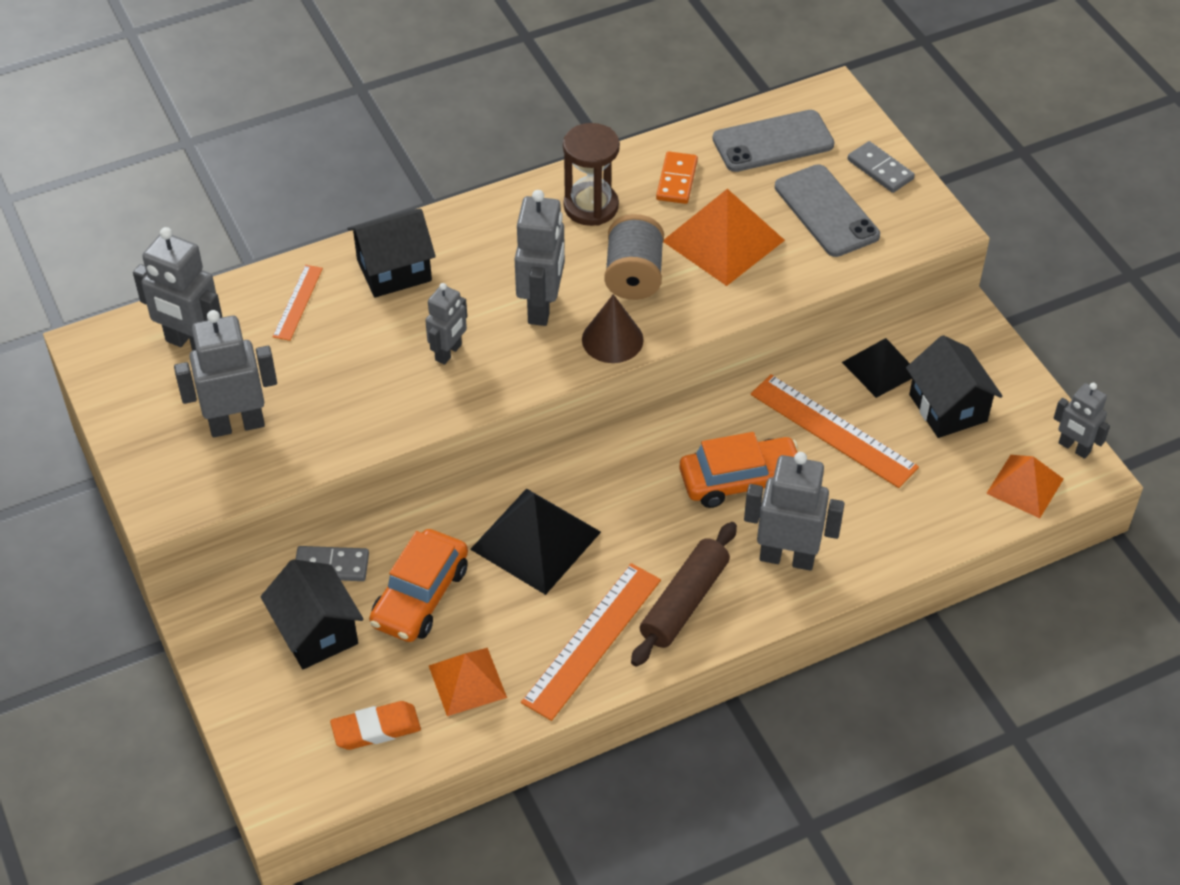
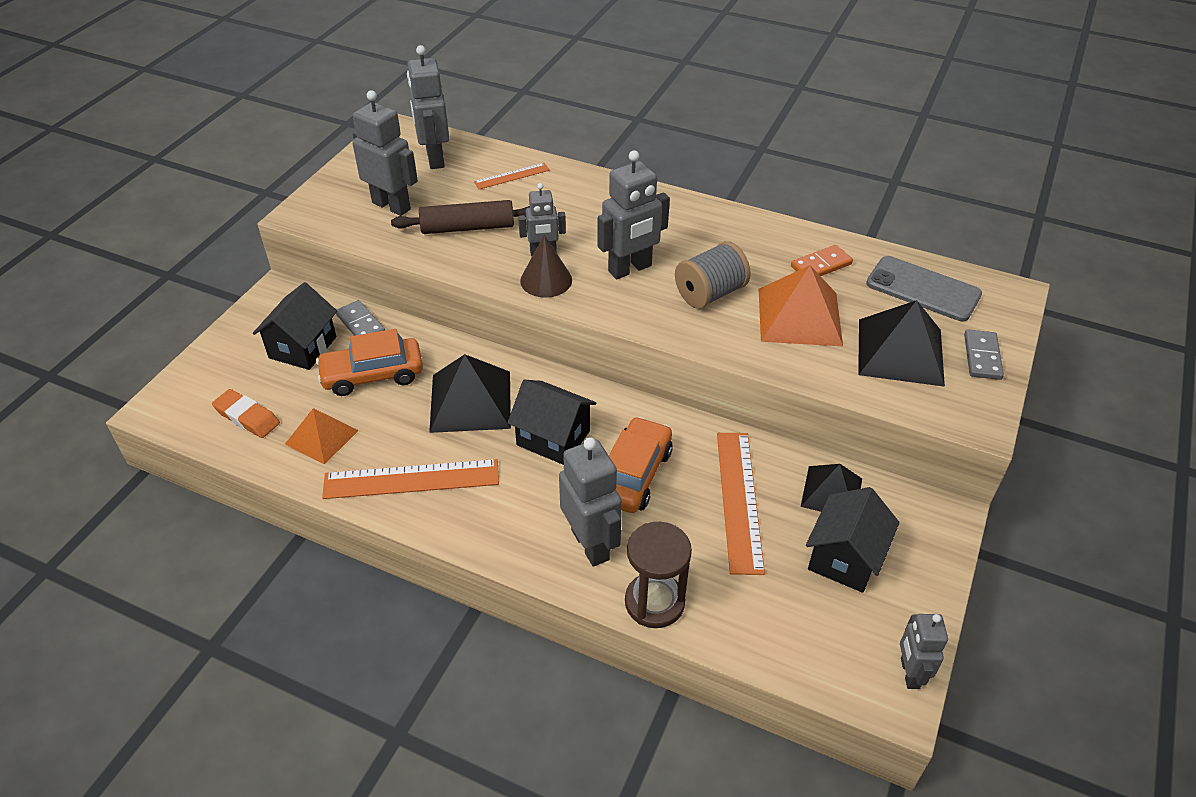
camera: 50 degrees right, 5 degrees down
black house [347,209,436,298] -> black house moved to [507,380,596,465]
brown hourglass [563,123,620,226] -> brown hourglass moved to [625,522,692,628]
brown cone [582,294,644,363] -> brown cone moved to [520,235,572,298]
brown rolling pin [631,522,737,667] -> brown rolling pin moved to [391,200,530,234]
orange car [679,432,797,508] -> orange car turned 105 degrees counterclockwise [609,416,673,513]
grey phone [775,164,880,257] -> black pyramid [858,300,945,387]
orange pyramid [986,455,1063,518] -> none

